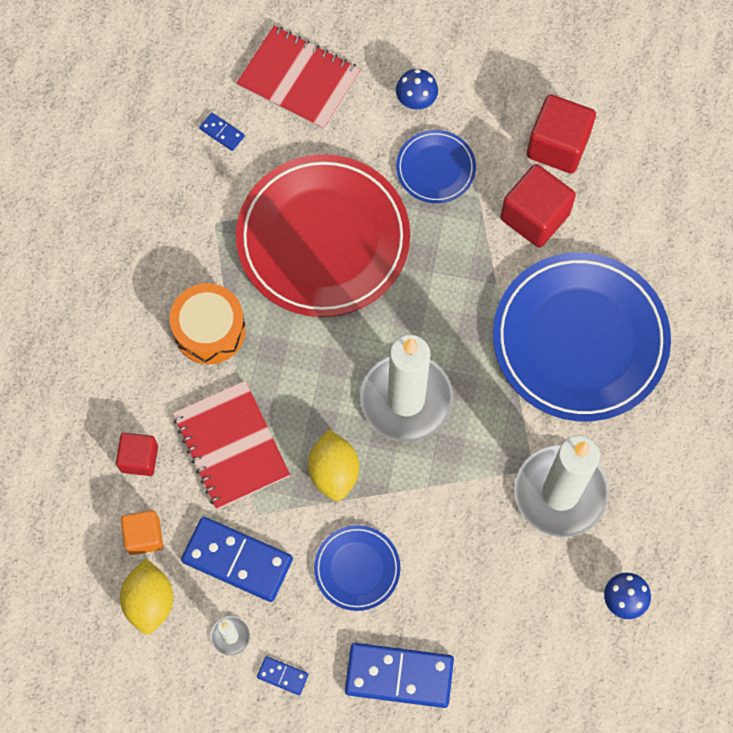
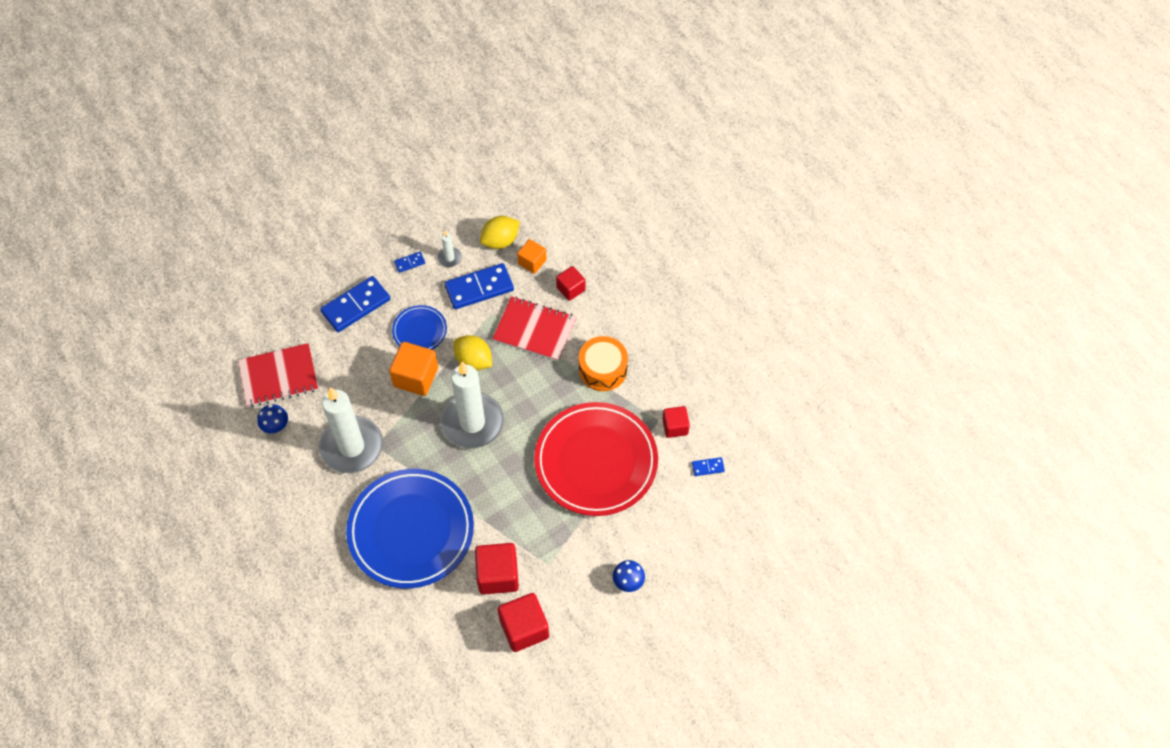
camera: 135 degrees right, 10 degrees down
yellow lemon [120,559,173,635] -> yellow lemon turned 75 degrees counterclockwise [480,216,520,249]
red notebook [236,25,361,130] -> red notebook moved to [238,343,318,407]
blue plate [396,130,476,203] -> none
none -> orange cube [389,342,438,396]
none -> red cube [662,406,690,438]

